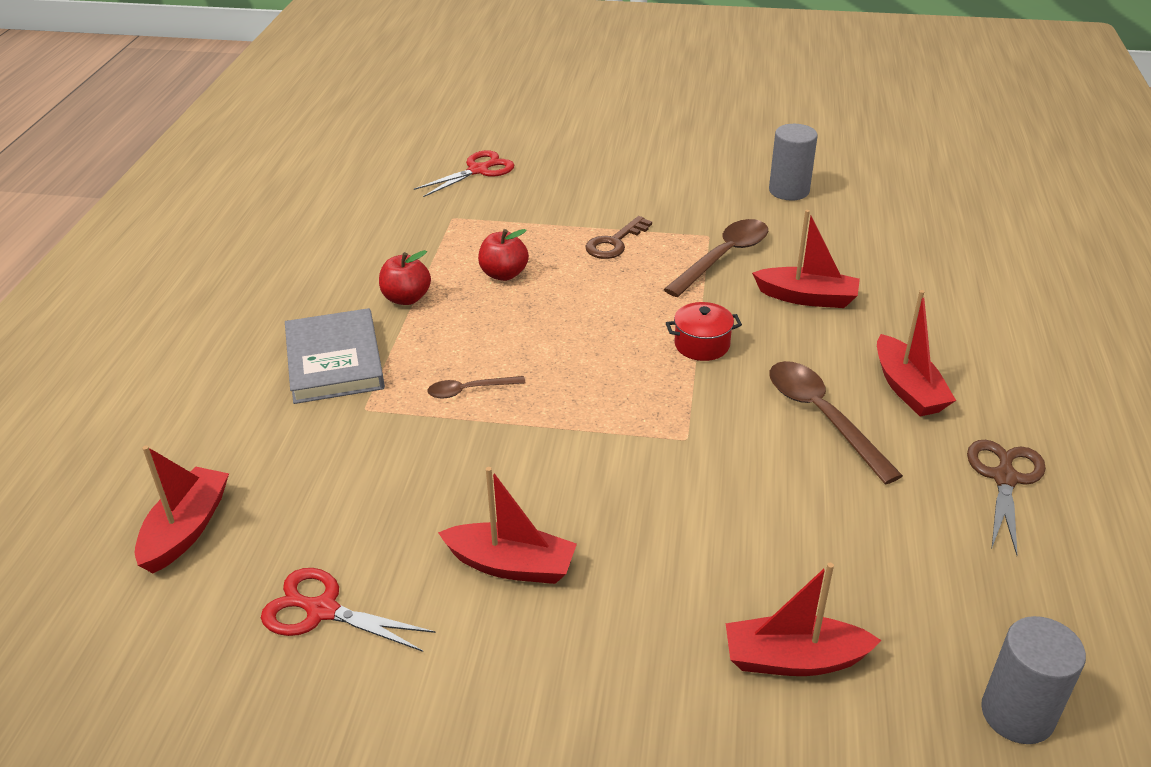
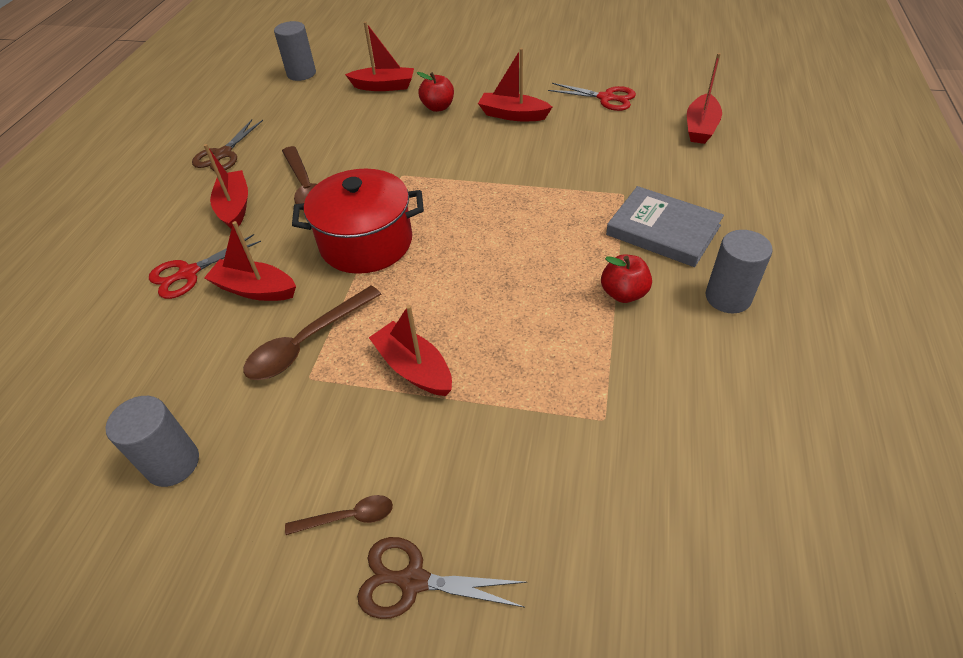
camera: 175 degrees left, 10 degrees up
grey book [285,308,385,404] -> grey book turned 45 degrees counterclockwise [606,186,724,267]
red scissors [414,150,514,197] -> red scissors moved to [149,234,261,299]
brown spoon [427,376,526,399] -> brown spoon moved to [285,495,393,535]
red apple [478,229,529,281] -> red apple moved to [417,72,454,112]
brown key [585,216,652,259] -> red boat [369,305,452,396]
red pot [666,302,742,361] -> red pot [292,169,424,274], size x2.08
none -> brown scissors [357,537,527,619]
none -> grey cylinder [706,230,773,313]

